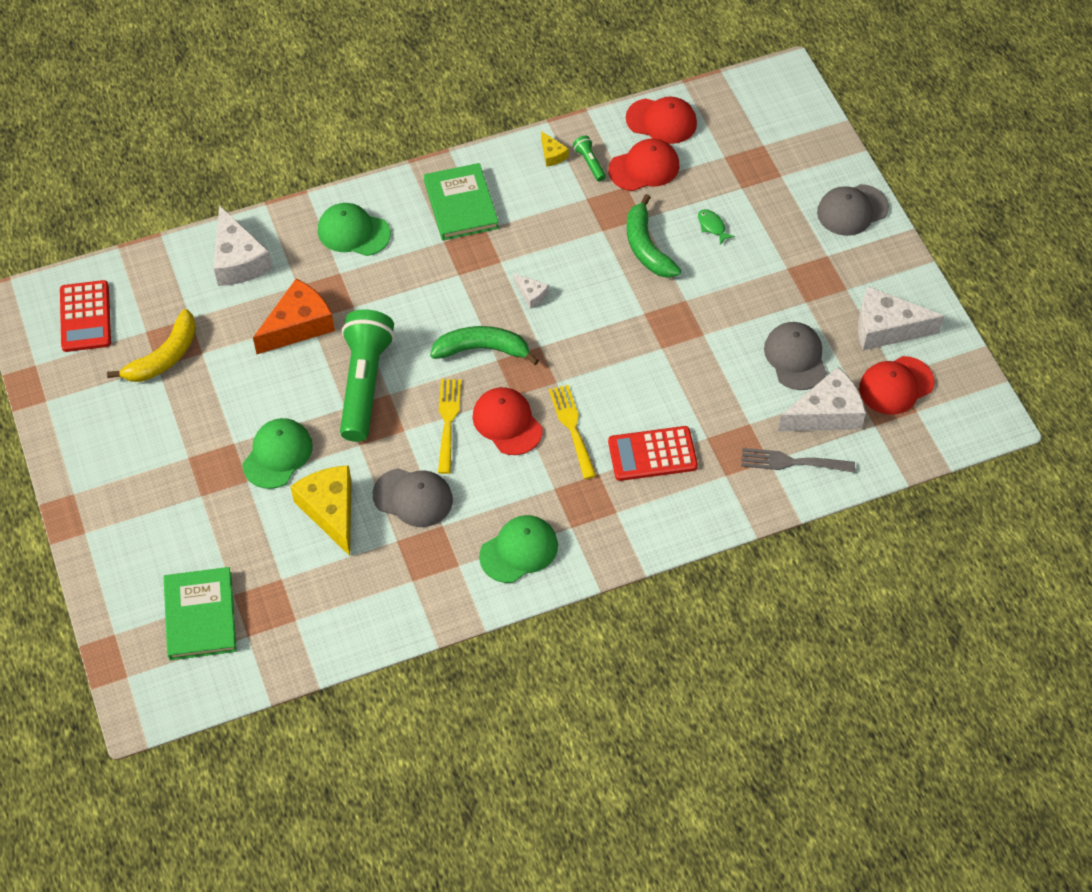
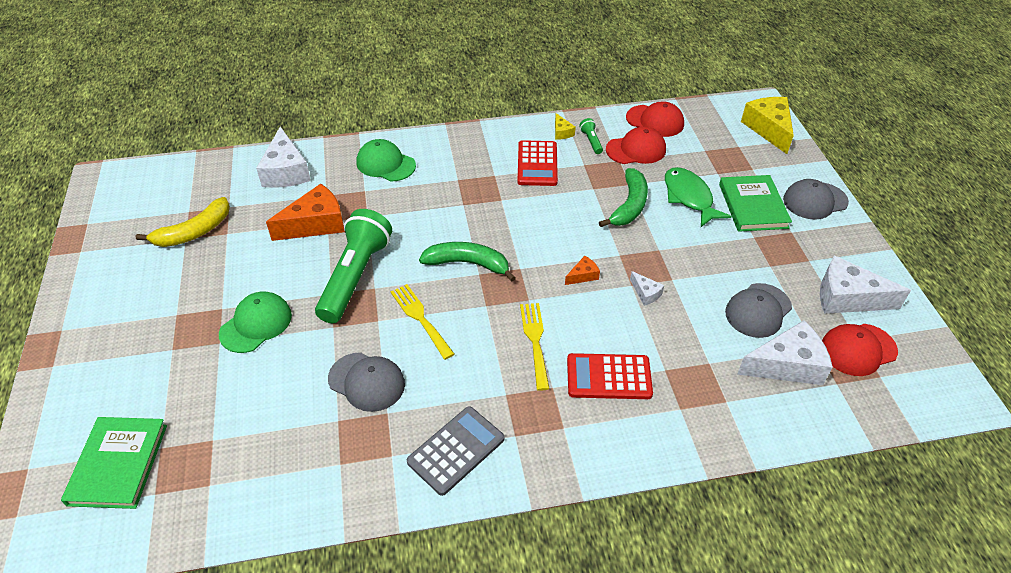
camera: 10 degrees right, 10 degrees down
red calculator [60,280,111,352] -> red calculator moved to [517,140,558,186]
yellow cheese [290,465,352,556] -> yellow cheese moved to [741,97,794,154]
green book [424,163,499,240] -> green book moved to [719,175,792,232]
yellow fork [438,379,461,474] -> yellow fork turned 45 degrees counterclockwise [391,284,454,360]
red cap [472,387,543,455] -> none
green cap [479,515,558,583] -> grey calculator [407,406,505,496]
white cheese [514,274,549,309] -> white cheese moved to [630,271,664,306]
green banana [627,194,681,278] -> green banana turned 150 degrees counterclockwise [599,168,648,227]
green fish [698,209,735,245] -> green fish [665,167,732,227], size x2.12
grey fork [741,448,855,473] -> none
grey cap [764,322,827,390] -> grey cap turned 135 degrees counterclockwise [725,283,792,338]
none -> orange cheese [565,256,600,285]

